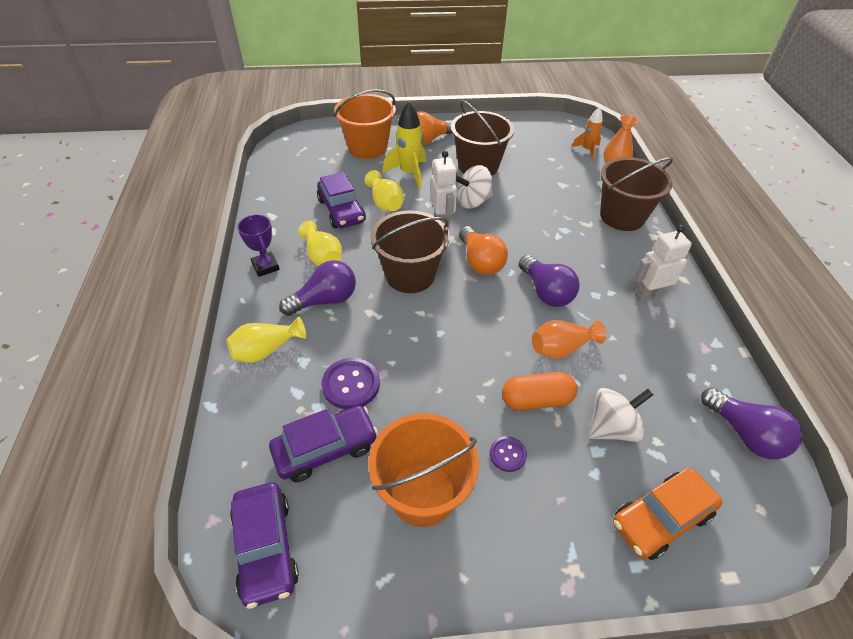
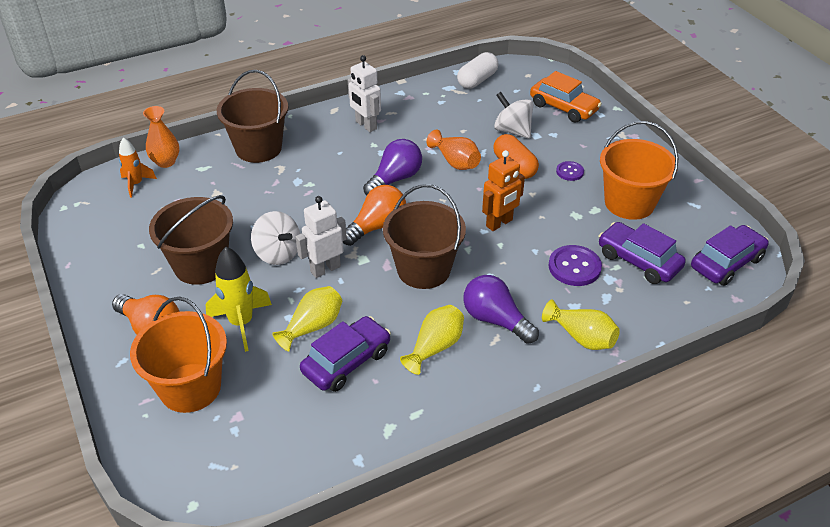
camera: 110 degrees left, 5 degrees down
purple trophy [237,215,280,277] -> none
purple light bulb [701,388,802,459] -> white capsule [457,52,499,89]
none -> orange robot [482,150,525,231]

